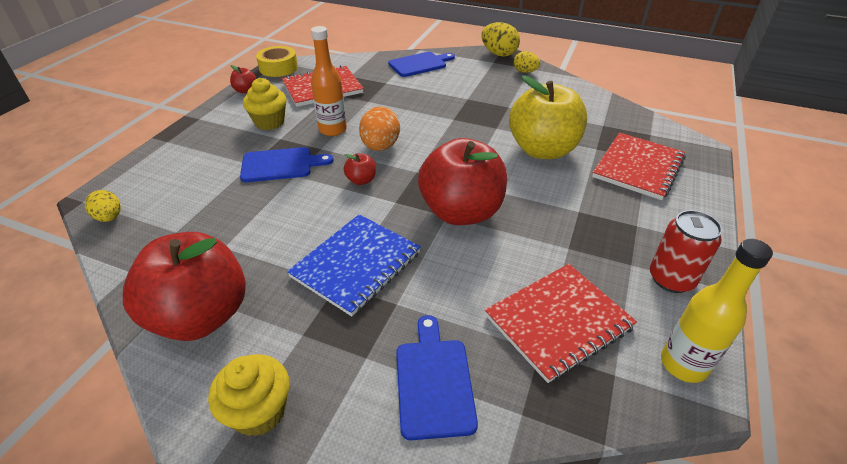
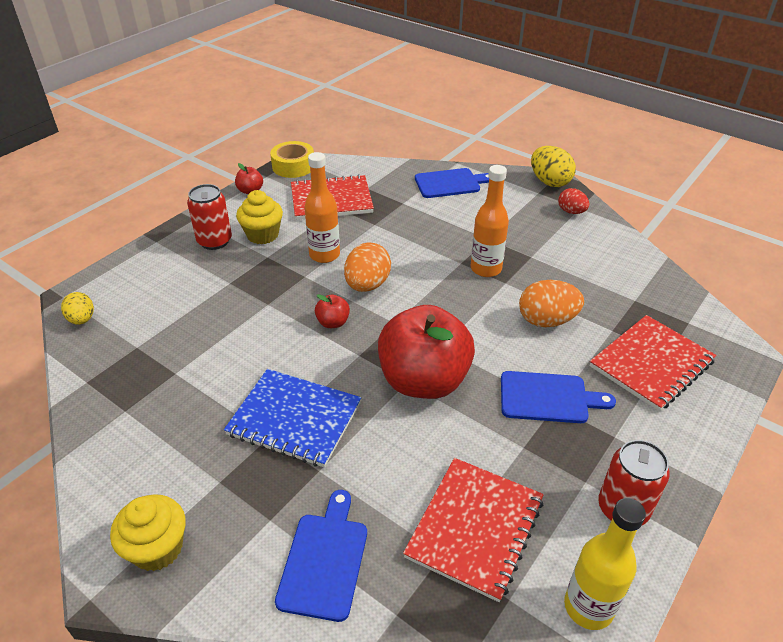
camera: 15 degrees right, 0 degrees up
red apple [123,232,246,341] -> none
blue cutting board [240,147,334,182] -> blue cutting board moved to [501,371,616,423]
blue notebook [287,214,421,316] -> blue notebook turned 60 degrees clockwise [224,369,361,467]
red notebook [485,264,637,383] -> red notebook turned 45 degrees counterclockwise [403,458,544,602]
yellow apple [509,75,587,159] -> orange egg [519,280,584,327]
yellow egg [514,51,540,73] -> red egg [558,188,589,214]
none -> red can [187,184,232,250]
none -> orange bottle [471,165,509,277]

